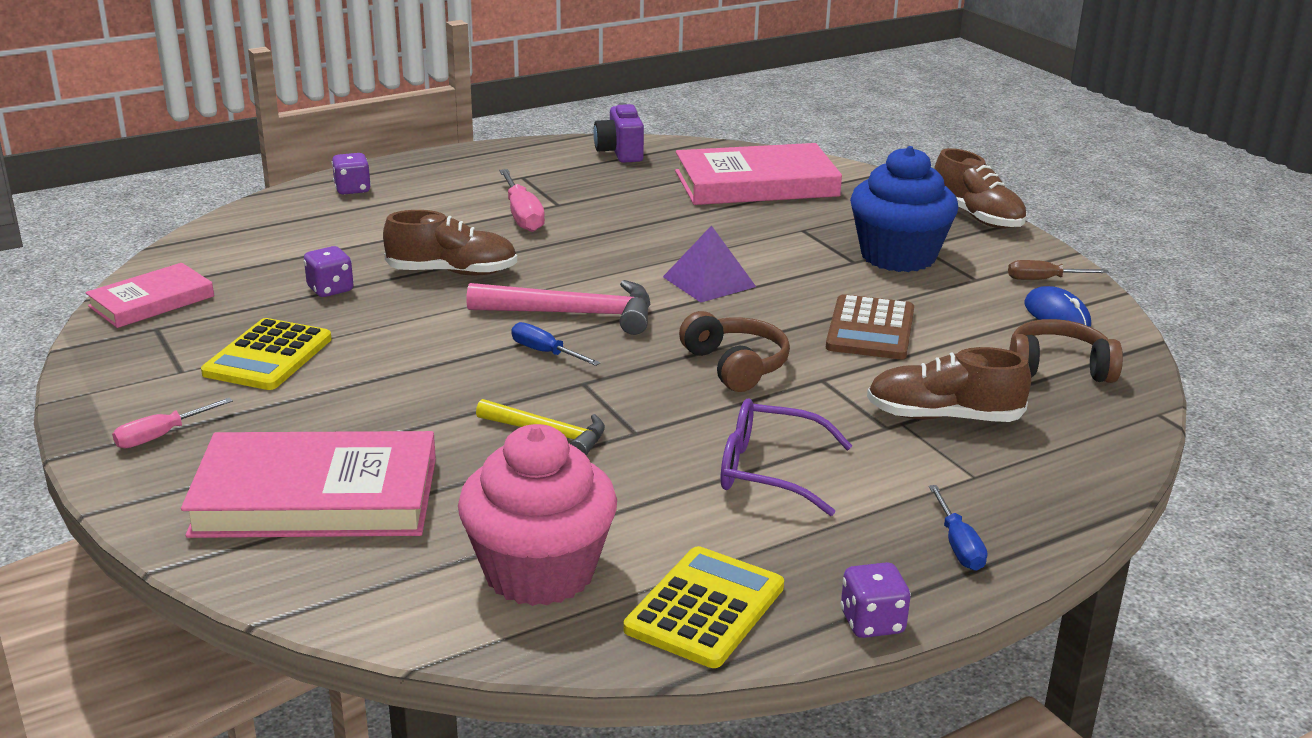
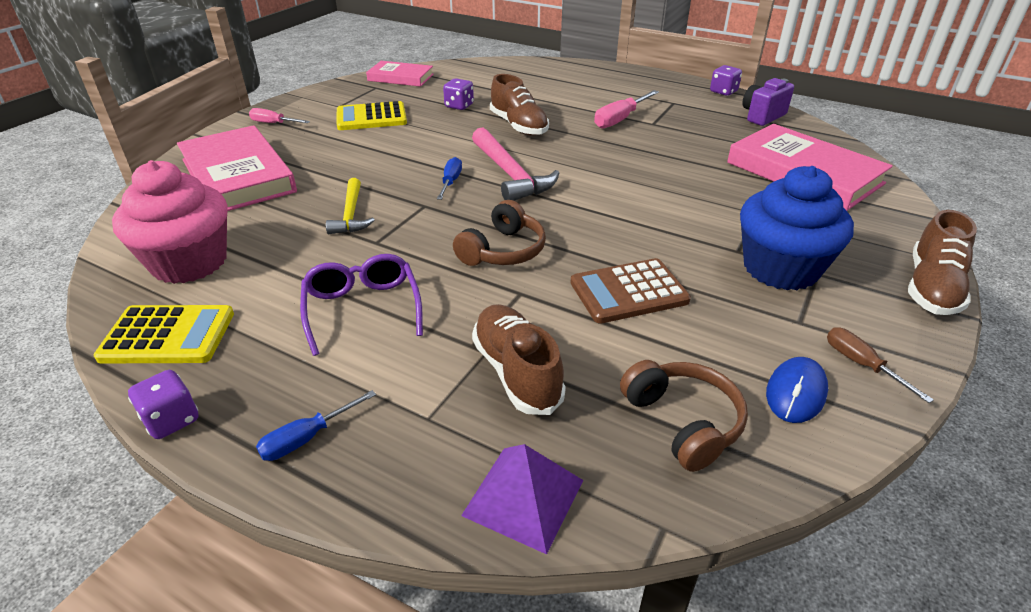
camera: 60 degrees right, 10 degrees up
purple dice [332,153,371,195] -> purple dice moved to [710,65,742,96]
purple pyramid [663,225,756,302] -> purple pyramid moved to [461,444,583,555]

